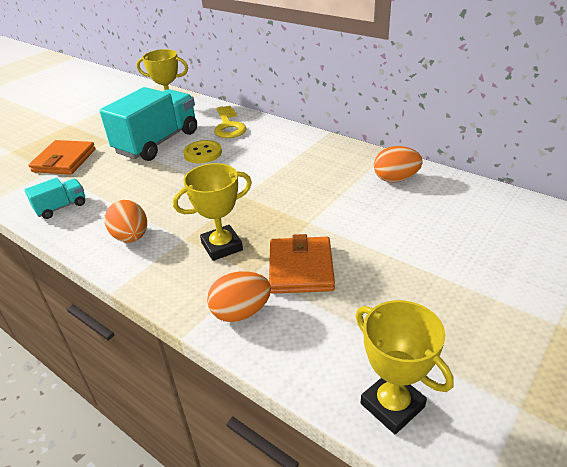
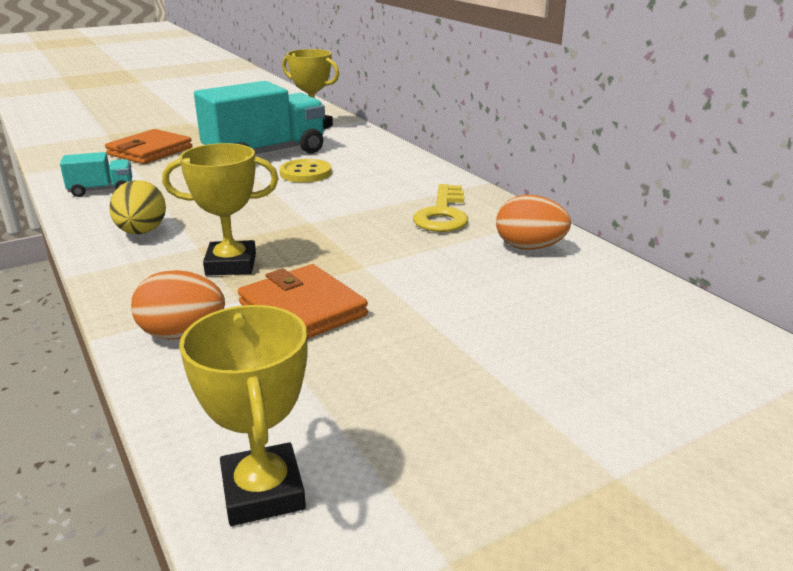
camera: 20 degrees right, 10 degrees down
orange egg [105,200,147,243] -> yellow egg [109,180,166,234]
yellow key [214,106,246,138] -> yellow key moved to [413,184,468,232]
orange wallet [269,234,335,294] -> orange wallet turned 60 degrees counterclockwise [238,264,368,339]

